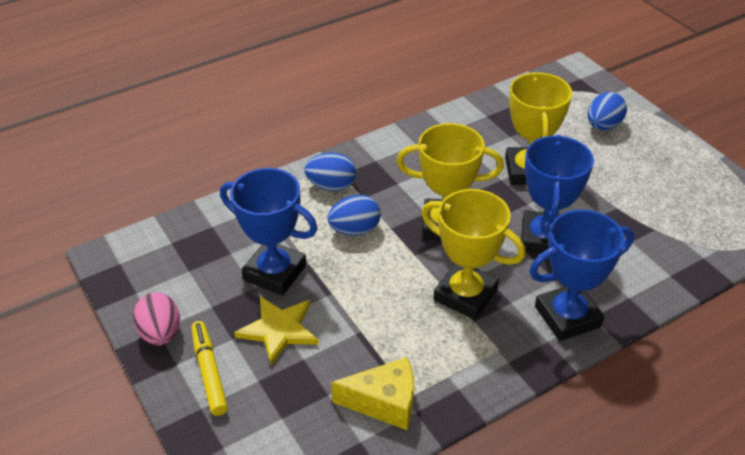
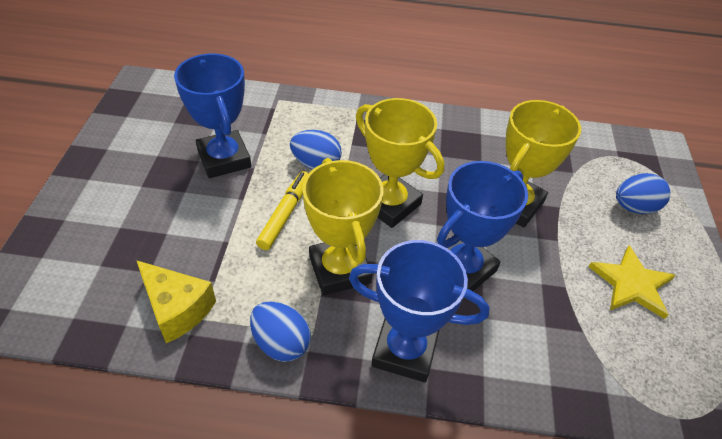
camera: 35 degrees right, 5 degrees up
pink egg [133,292,180,345] -> none
yellow marker [191,321,228,416] -> yellow marker moved to [256,171,309,250]
yellow star [234,296,319,365] -> yellow star moved to [589,246,676,319]
blue egg [304,153,356,191] -> blue egg moved to [250,302,311,362]

